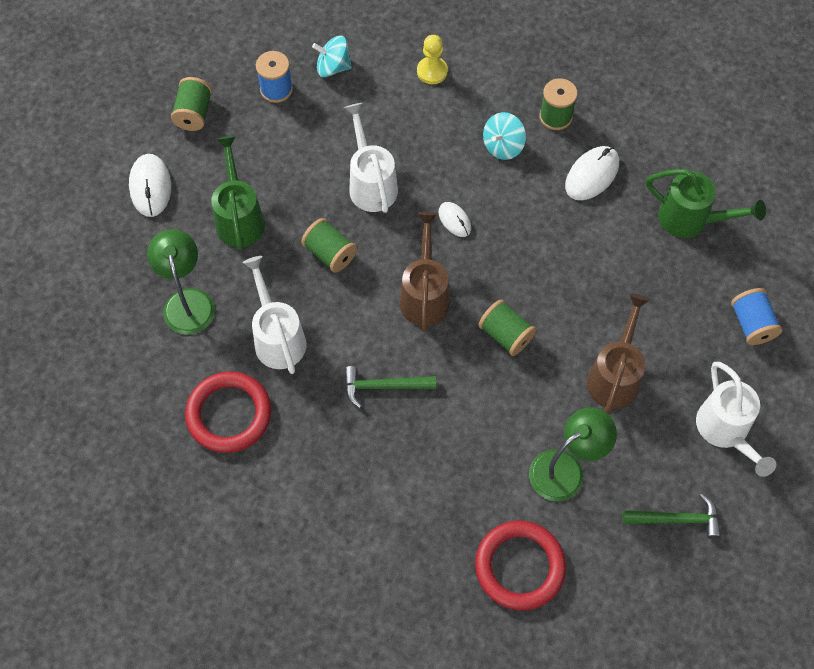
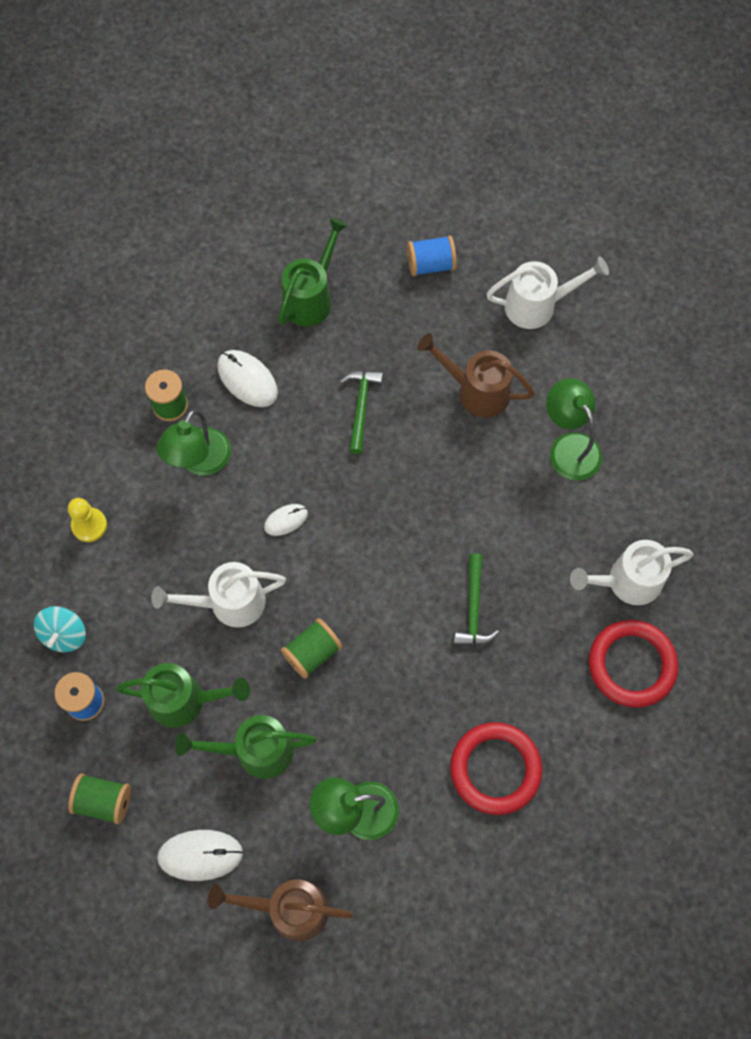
camera: 85 degrees left, 5 degrees up
white watering can [242,256,306,374] -> white watering can moved to [570,540,694,605]
brown watering can [399,212,450,332] -> brown watering can moved to [208,880,354,941]
red ring [475,521,566,610] -> red ring moved to [589,620,678,708]
green spool [478,300,536,356] -> none
turquoise spinning top [483,112,526,160] -> green lamp [156,409,231,475]
green hammer [622,493,721,539] -> green hammer moved to [340,371,383,454]
none -> green watering can [115,663,250,728]

